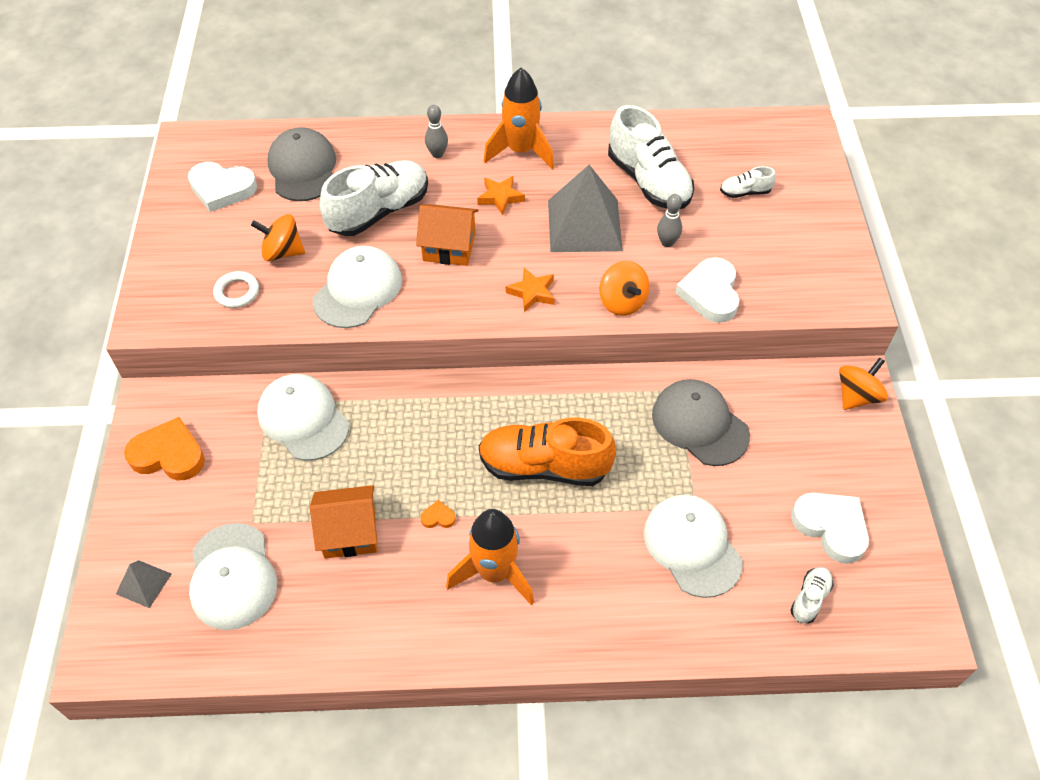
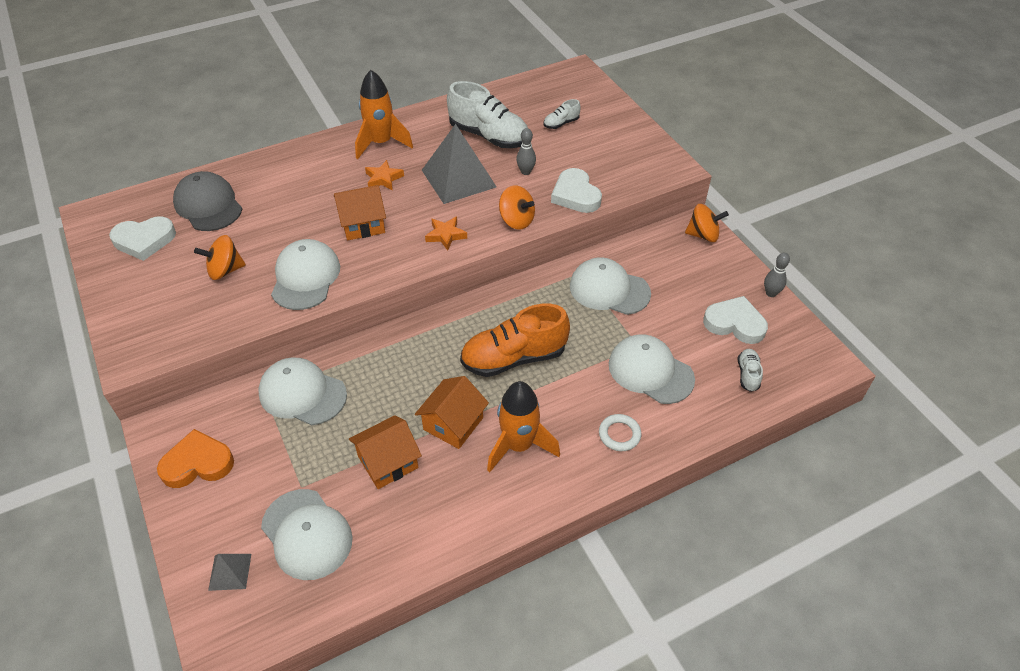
camera: 25 degrees left, 5 degrees down
white ring [213,271,259,308] -> white ring moved to [599,414,641,451]
white shoe [320,160,428,236] -> none
orange heart [420,500,456,528] -> orange house [415,376,489,449]
grey bowling pin [425,105,448,158] -> grey bowling pin moved to [764,253,790,297]
grey cap [652,379,750,466] -> white cap [570,257,651,315]
orange spinning top [839,357,888,410] -> orange spinning top turned 75 degrees clockwise [685,204,729,242]

